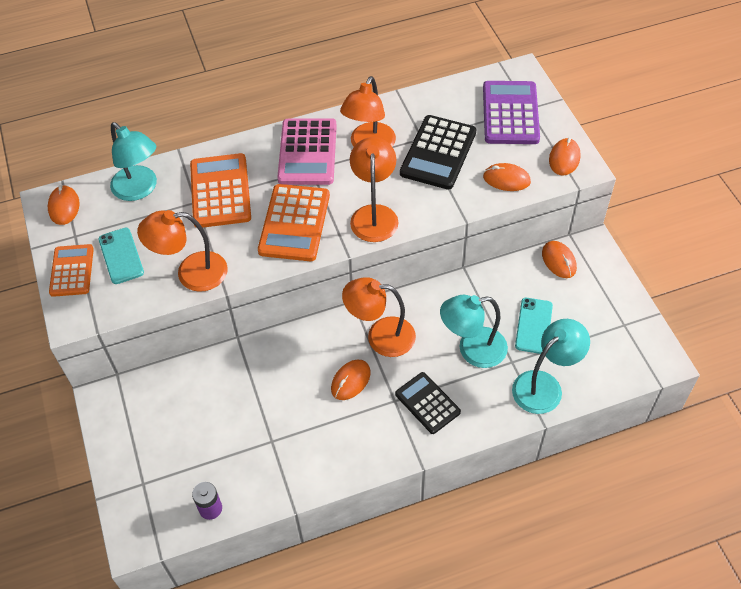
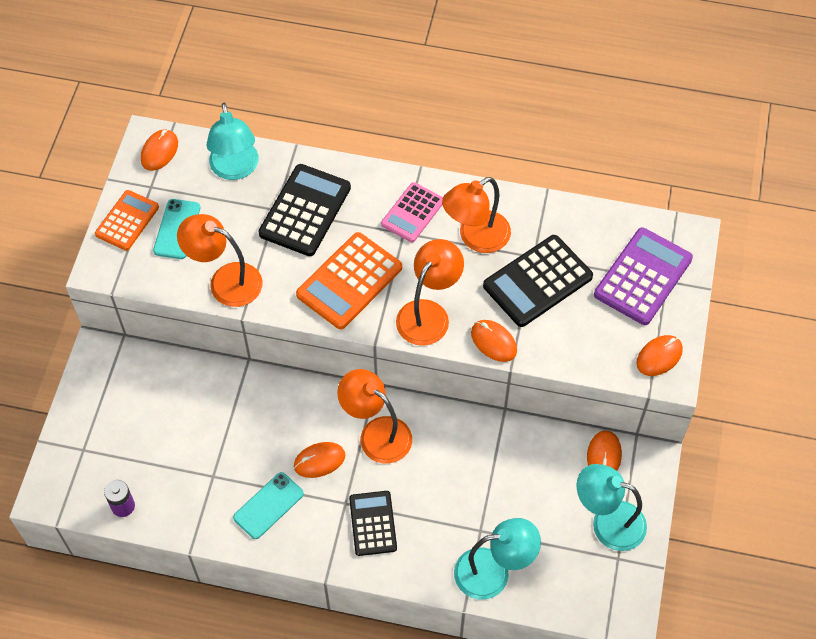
camera: 30 degrees right, 5 degrees up
orange calculator [190,153,251,228] -> black calculator [259,164,351,256]
pink calculator [277,118,337,185] -> pink calculator [381,182,443,242], size x0.65
turquoise lamp [440,295,508,368] -> turquoise lamp moved to [577,464,647,551]
orange mouse [483,163,531,191] -> orange mouse moved to [471,320,517,362]
turquoise phone [515,298,553,354] -> turquoise phone moved to [233,472,304,539]

